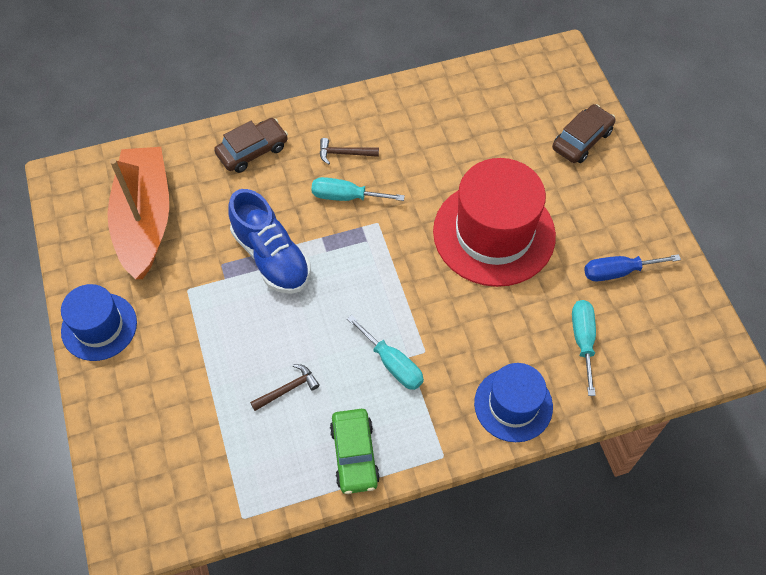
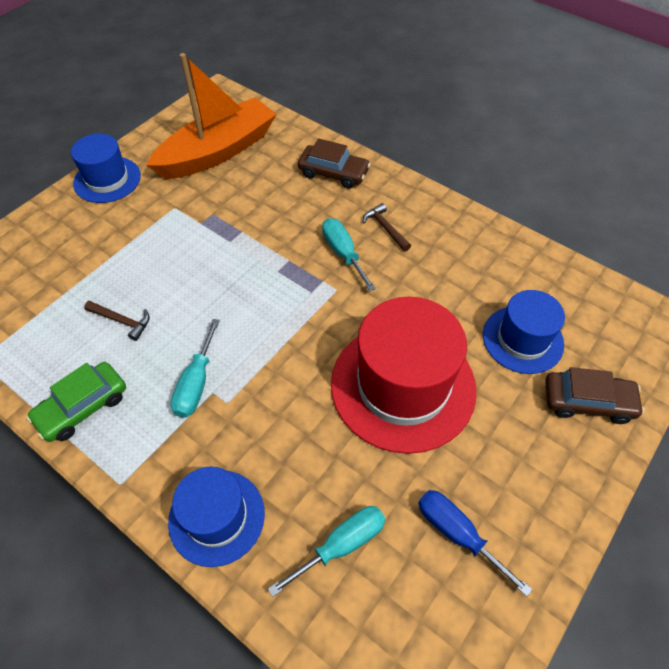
camera: 55 degrees right, 5 degrees down
blue shoe [228,189,310,294] -> none
none -> blue hat [483,290,565,374]

